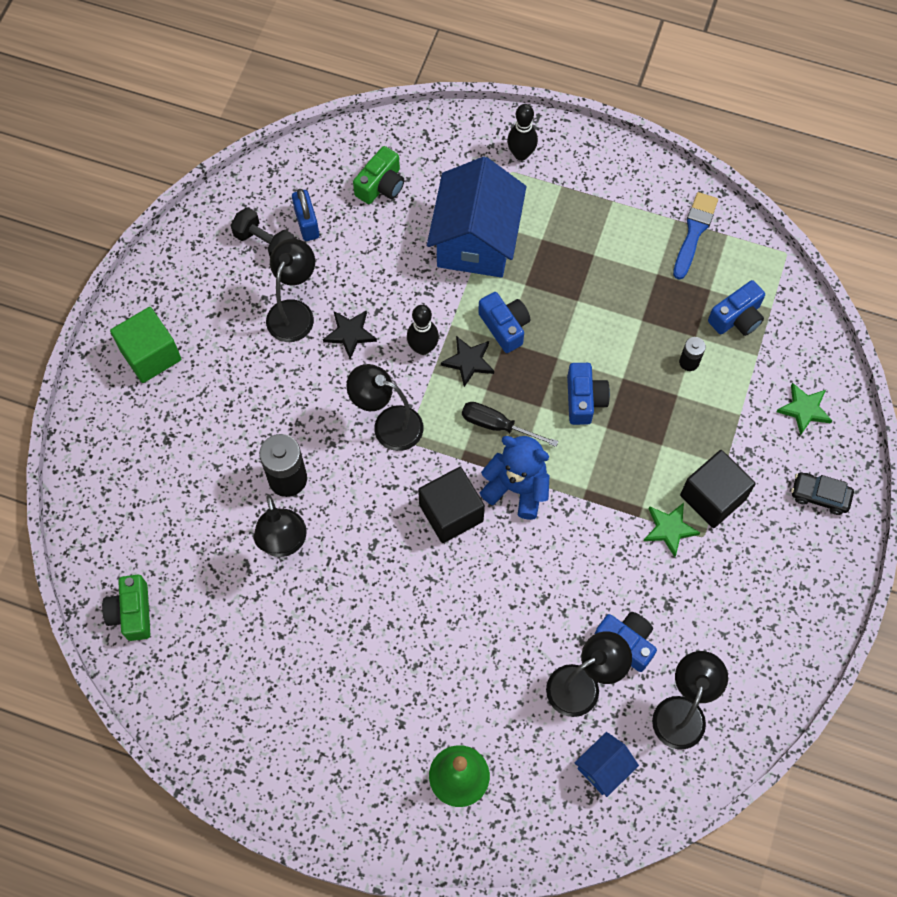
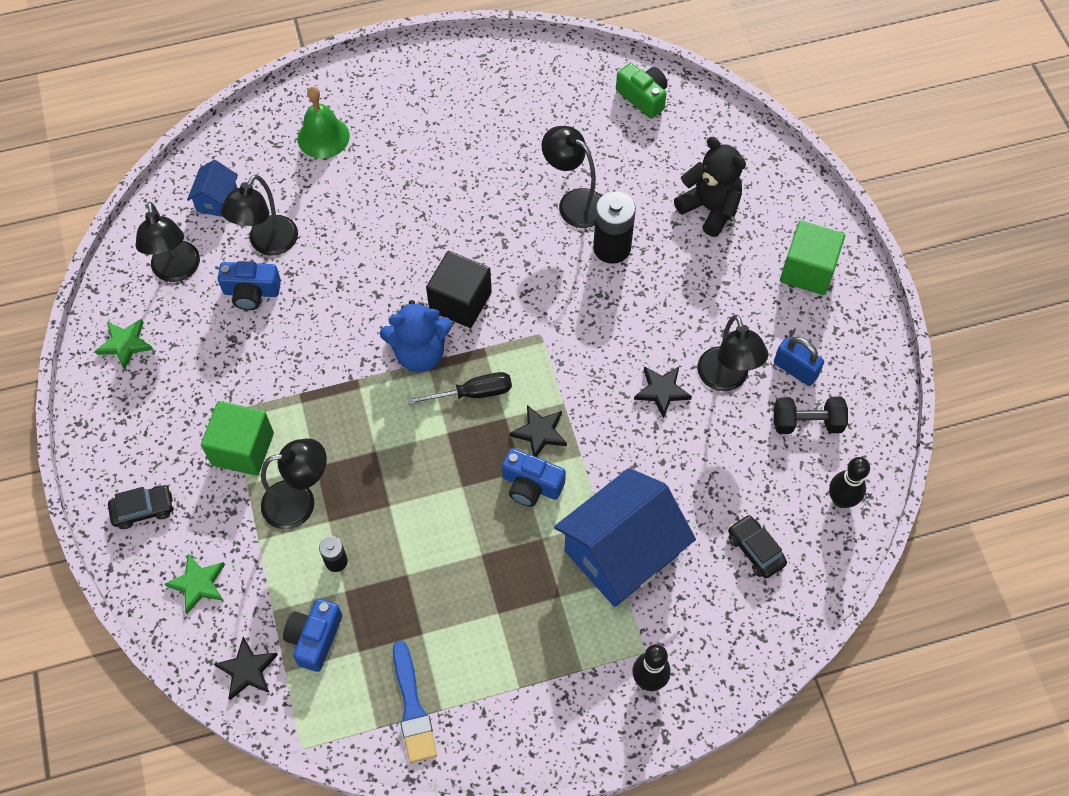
camera: 145 degrees right, 5 degrees down
blue padlock [292,189,319,241] -> blue padlock moved to [774,337,824,386]
black lamp [346,364,424,451] -> black lamp moved to [261,438,327,529]
green camera [353,146,404,204] -> black car [728,515,787,578]
black bowling pin [407,305,439,355] -> black bowling pin moved to [829,457,870,508]
blue house [427,157,526,278] -> blue house turned 75 degrees clockwise [554,468,696,607]
blue camera [567,363,610,425] -> none
green star [644,503,700,557] -> green star moved to [95,319,153,370]
black cube [680,450,756,528] -> green cube [201,401,274,476]
none -> black star [214,637,278,700]
none -> black teddy bear [674,137,746,237]

